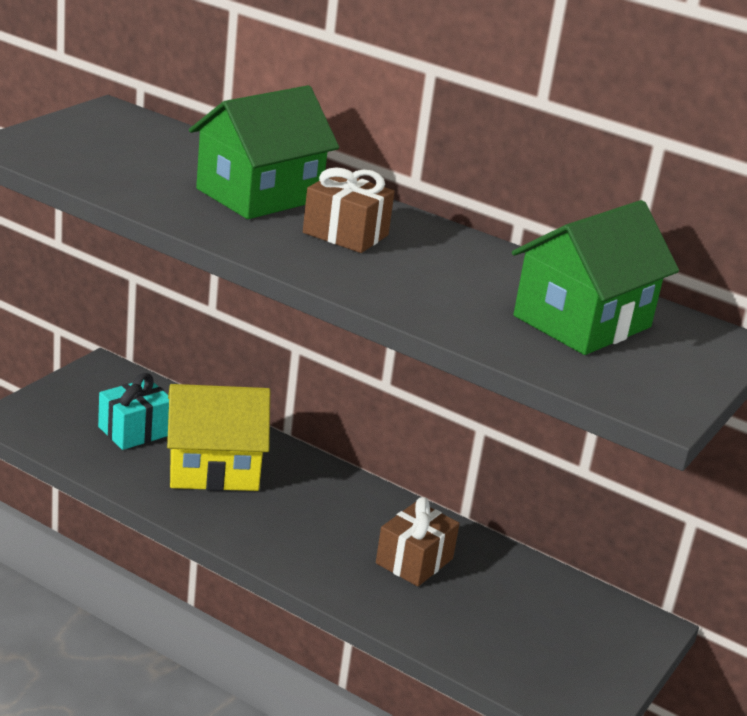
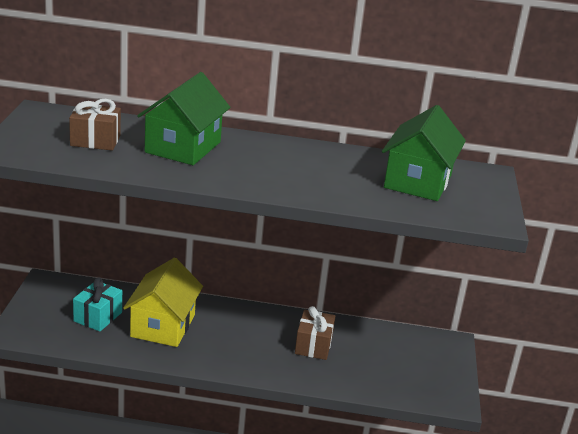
camera: 25 degrees left, 0 degrees up
yellow house [167,384,270,491] -> yellow house turned 45 degrees counterclockwise [123,258,203,347]
brown gift [303,168,395,253] -> brown gift moved to [69,99,121,150]

